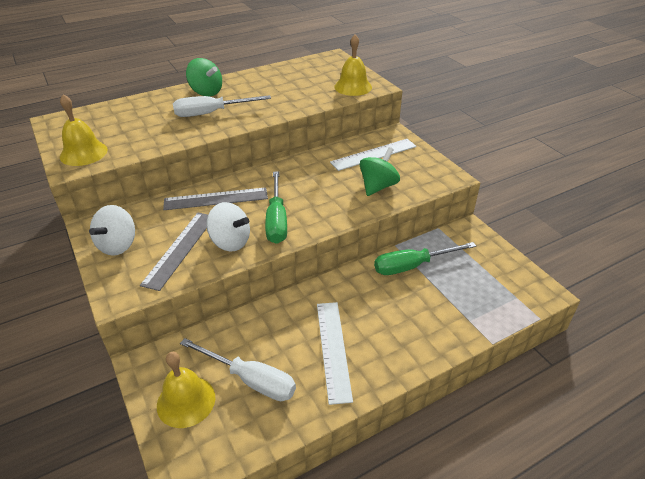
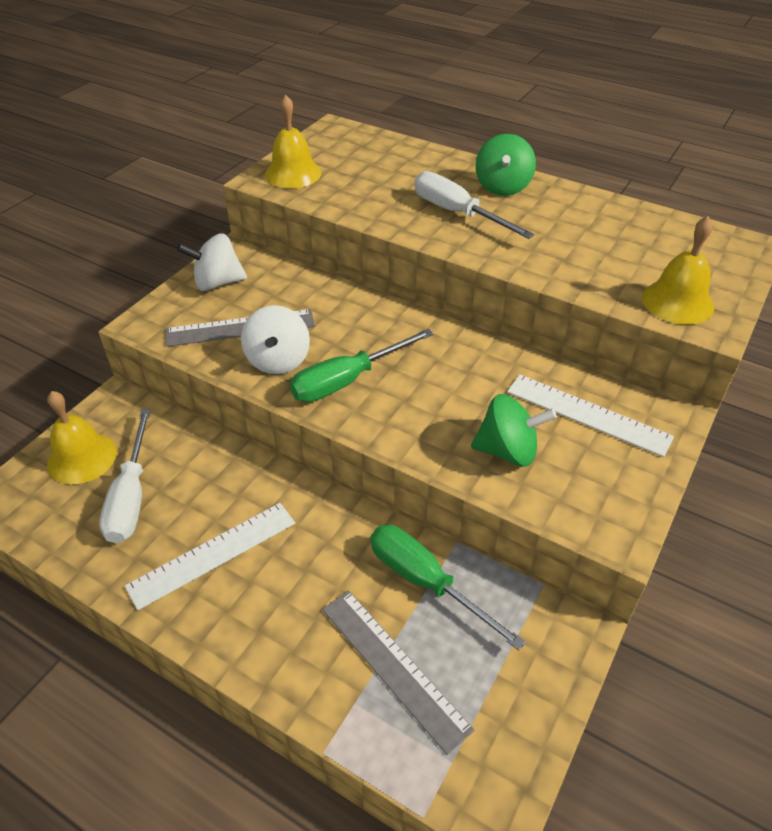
camera: 60 degrees right, 5 degrees up
grey ruler [163,187,268,210] -> grey ruler moved to [322,590,474,755]

